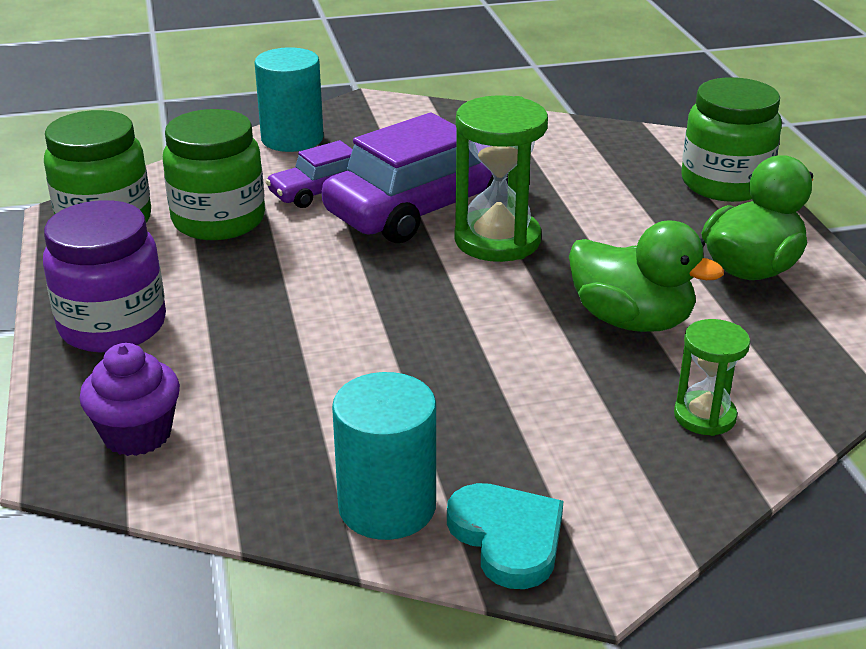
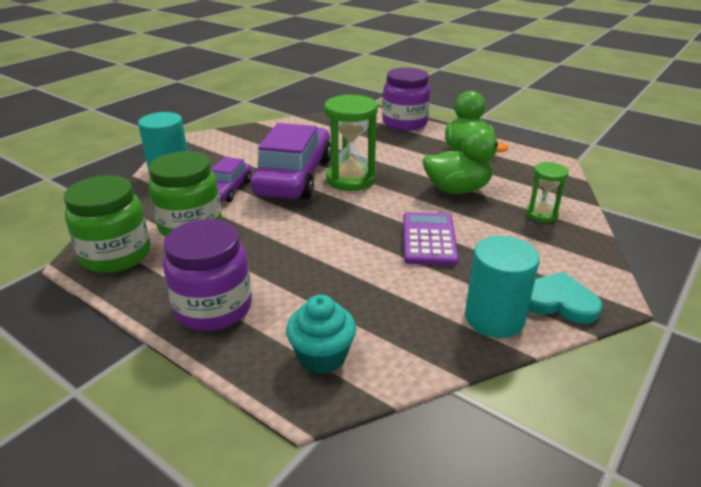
camera: 40 degrees left, 0 degrees up
purple cupcake [79,343,180,456] -> turquoise cupcake [286,295,356,374]
green jar [682,77,782,202] -> purple jar [383,67,431,131]
none -> purple calculator [403,212,459,266]

